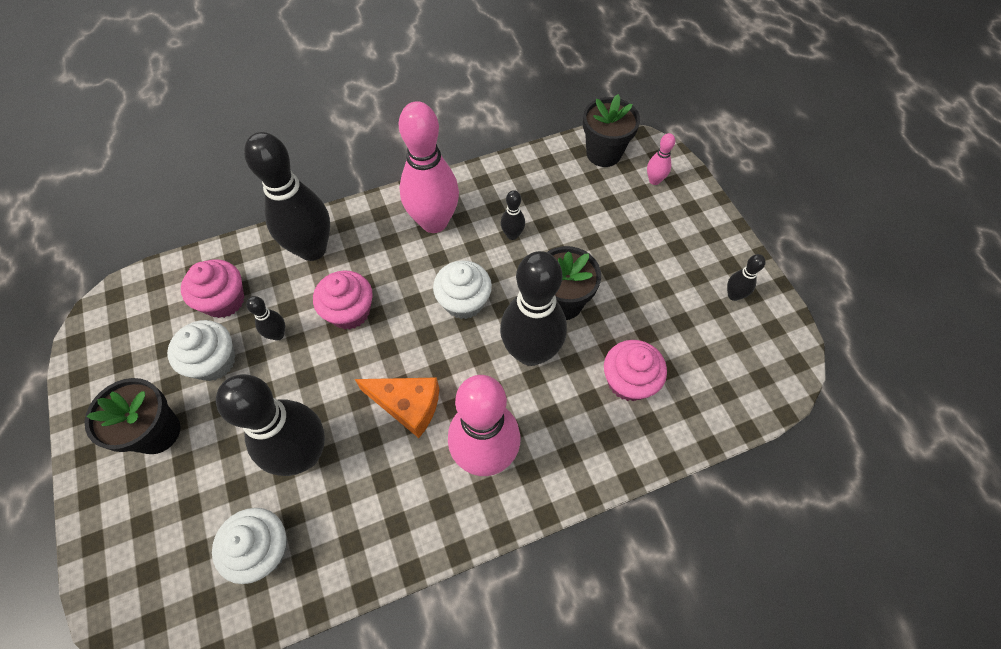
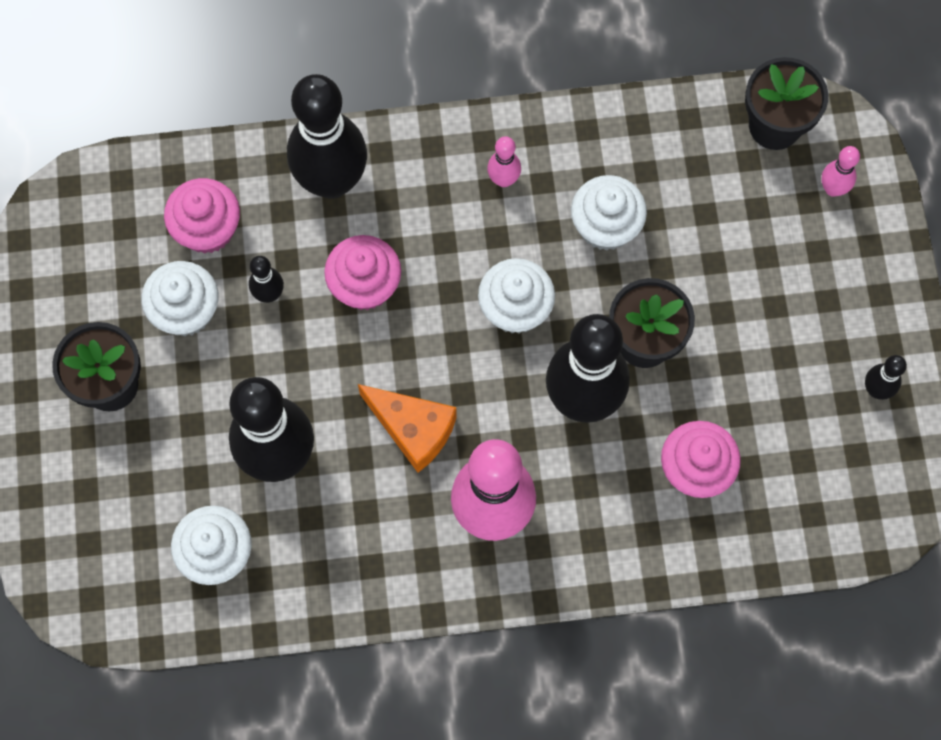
camera: 15 degrees right, 10 degrees up
pink bowling pin [399,101,459,233] -> pink bowling pin [487,136,521,187], size x0.43
black bowling pin [501,190,525,240] -> white cupcake [571,175,647,251]

